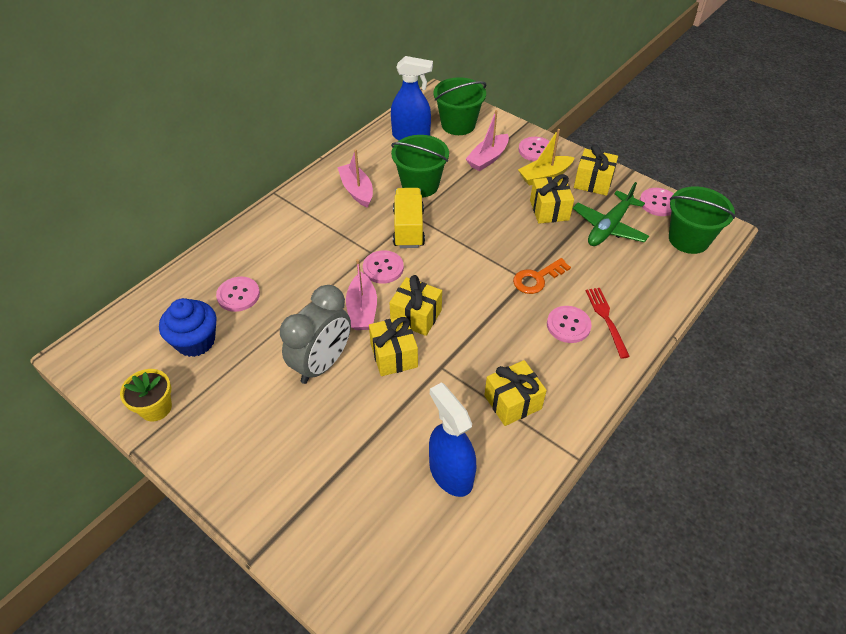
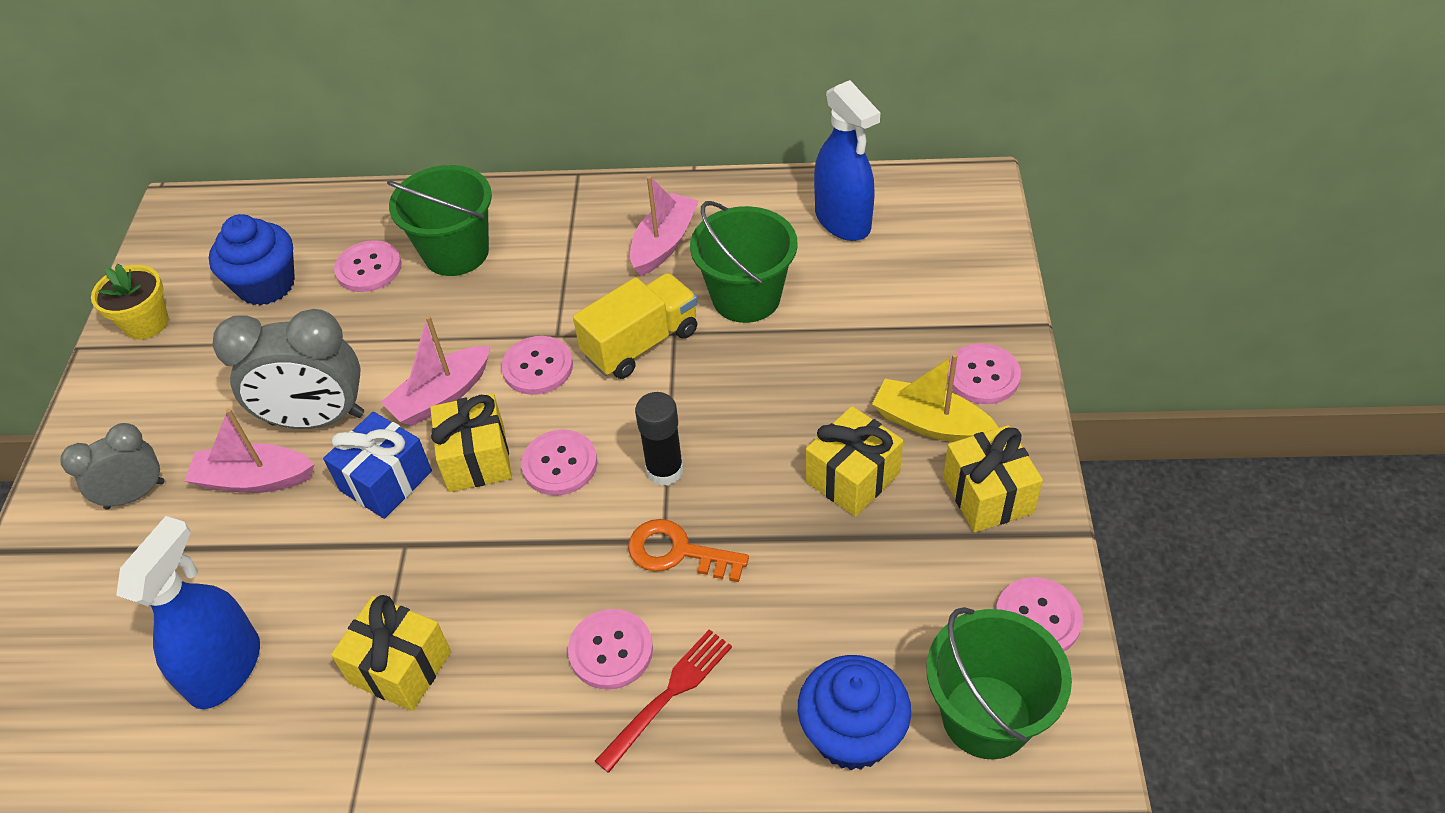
camera: 55 degrees right, 0 degrees up
yellow gift [369,316,418,376] -> blue gift [323,412,432,519]
green bucket [433,77,486,135] -> green bucket moved to [387,165,492,276]
pink boat [466,110,509,171] -> pink boat moved to [185,408,315,493]
green plane [573,182,649,246] -> none
none -> grey clock [60,423,165,510]
none -> pink button [521,430,597,496]
none -> black glue stick [635,392,683,486]
none -> blue cupcake [798,655,911,770]

